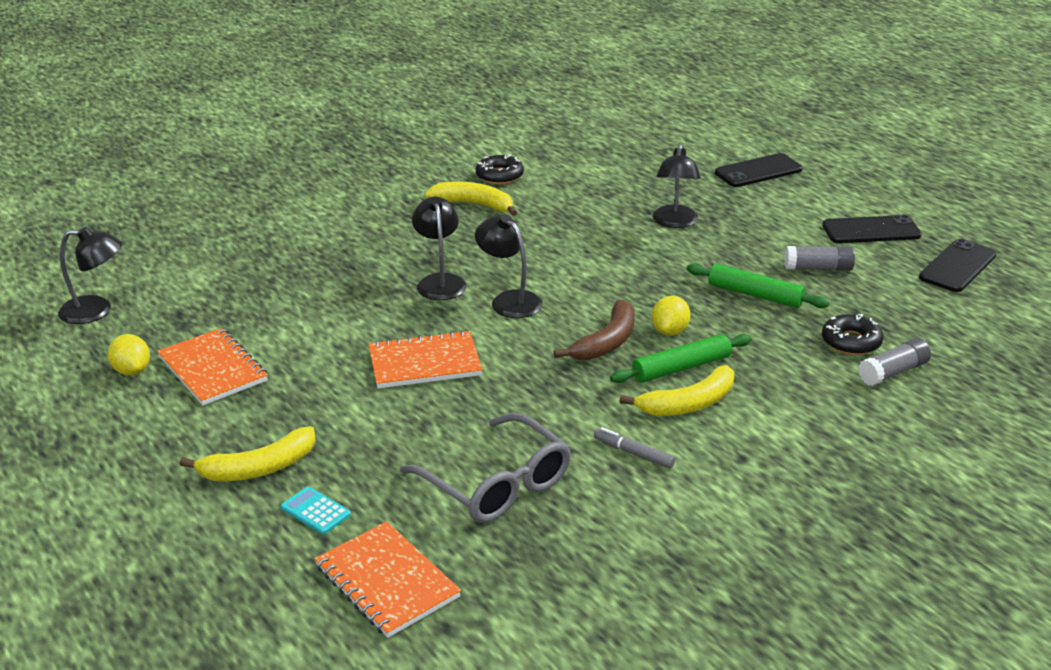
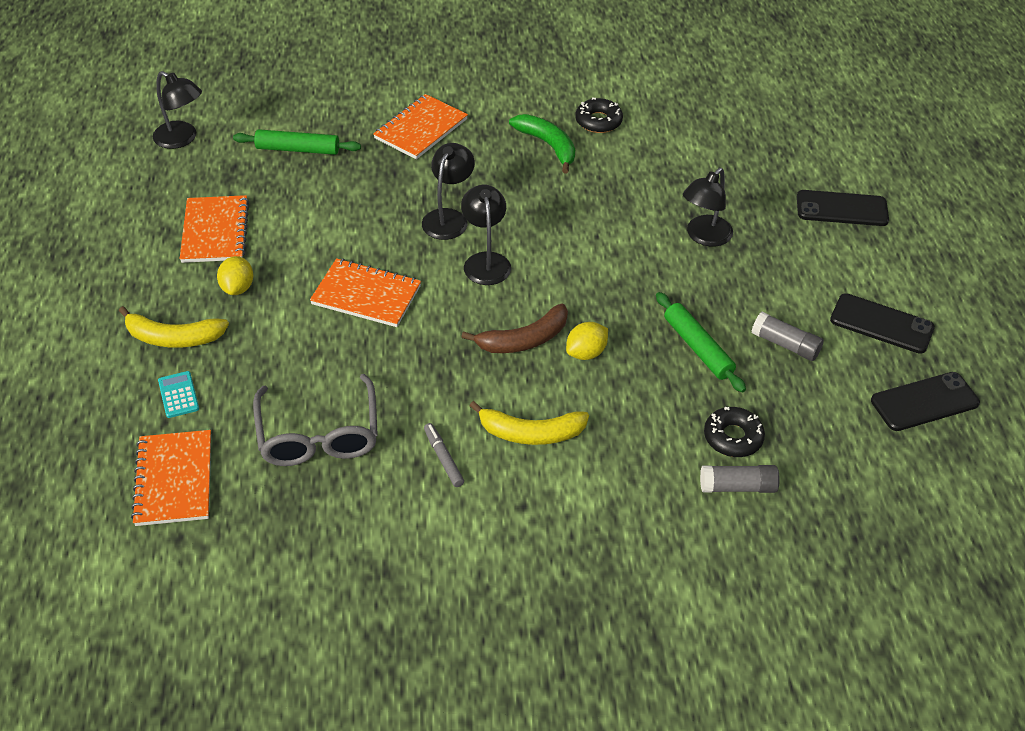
camera: 30 degrees right, 15 degrees up
yellow lemon [108,334,150,376] -> yellow lemon moved to [217,256,253,295]
yellow banana [425,181,518,216] -> green banana [509,114,575,174]
green rolling pin [610,334,752,383] -> green rolling pin moved to [233,129,361,155]
none -> orange notebook [373,94,468,159]

